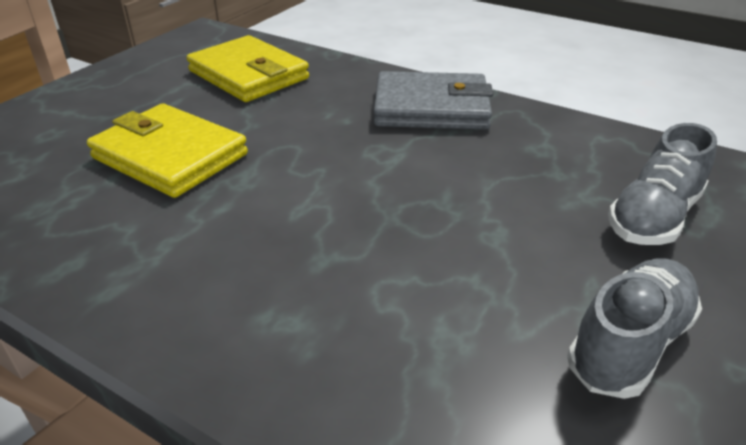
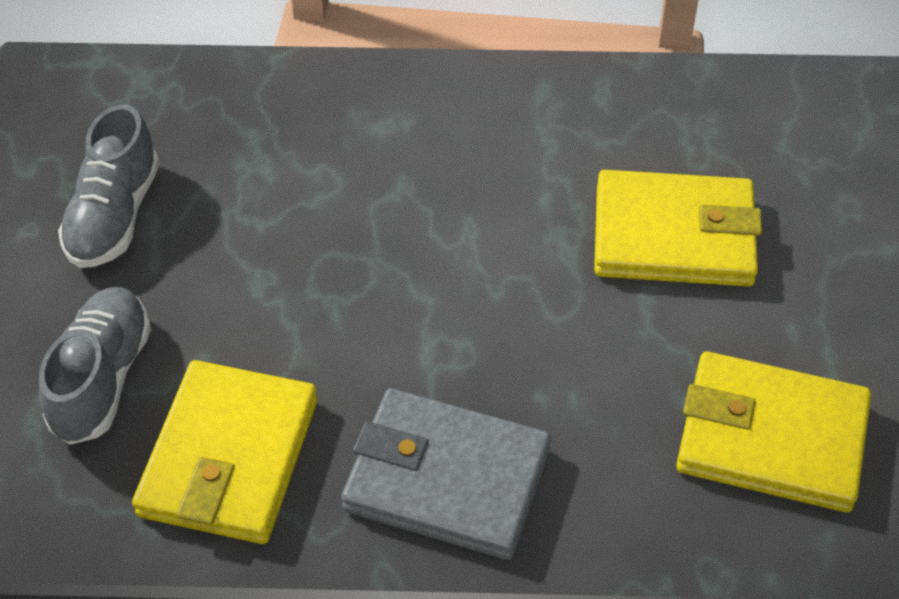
camera: 150 degrees right, 15 degrees up
grey wallet [374,71,493,130] -> grey wallet turned 45 degrees clockwise [341,388,551,560]
none -> yellow wallet [132,360,318,544]

